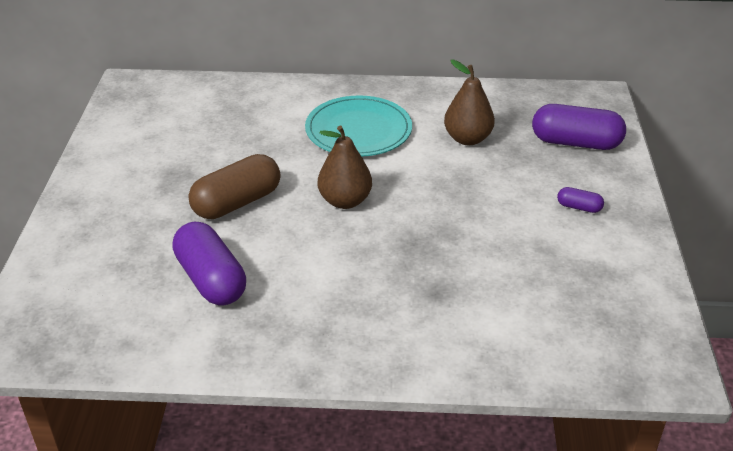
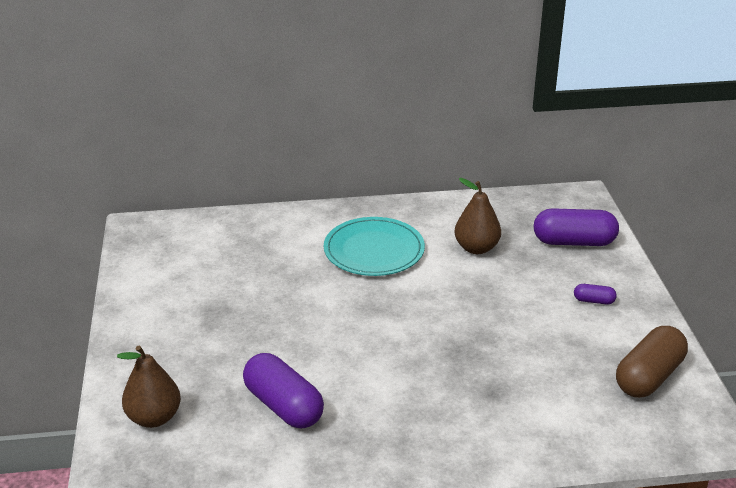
camera: 10 degrees left, 5 degrees down
brown capsule [188,154,281,219] -> brown capsule moved to [616,326,688,398]
brown pear [318,125,372,209] -> brown pear moved to [117,346,181,428]

